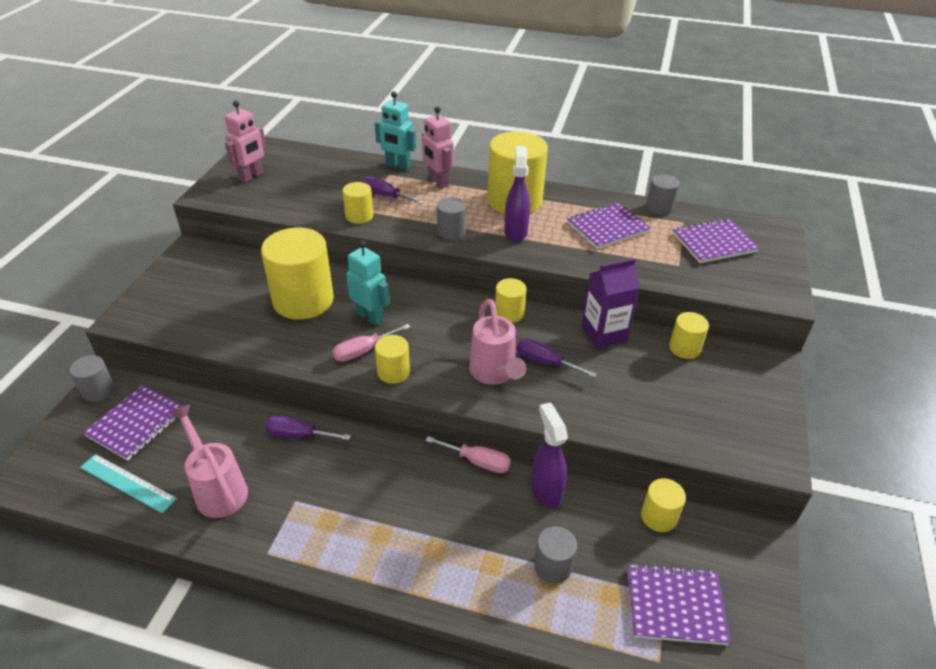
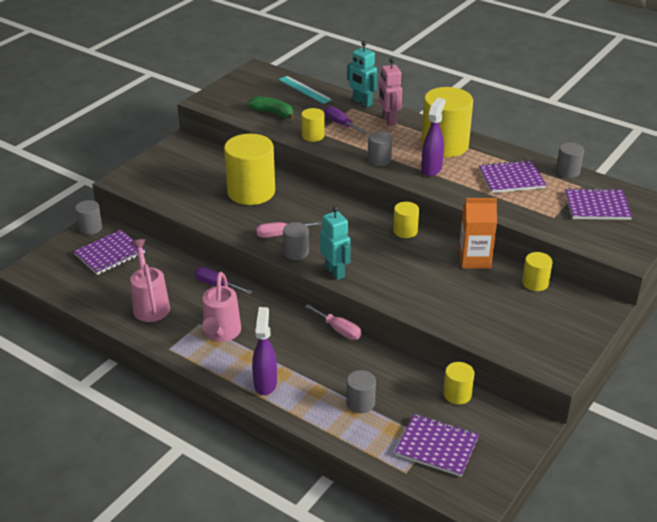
camera: 20 degrees right, 5 degrees down
turquoise ruler [80,454,177,513] -> turquoise ruler moved to [278,76,332,104]
pink robot [225,101,267,183] -> none
turquoise robot [346,241,390,326] -> turquoise robot moved to [320,206,351,280]
yellow cylinder [375,335,410,384] -> grey cylinder [283,222,309,260]
pink watering can [469,299,526,385] -> pink watering can moved to [202,272,241,342]
purple screwdriver [517,339,597,378] -> none
purple spray bottle [531,403,568,508] -> purple spray bottle moved to [252,307,277,395]
purple carton [581,258,640,348] -> orange carton [459,198,497,269]
none -> green banana [247,97,295,120]

